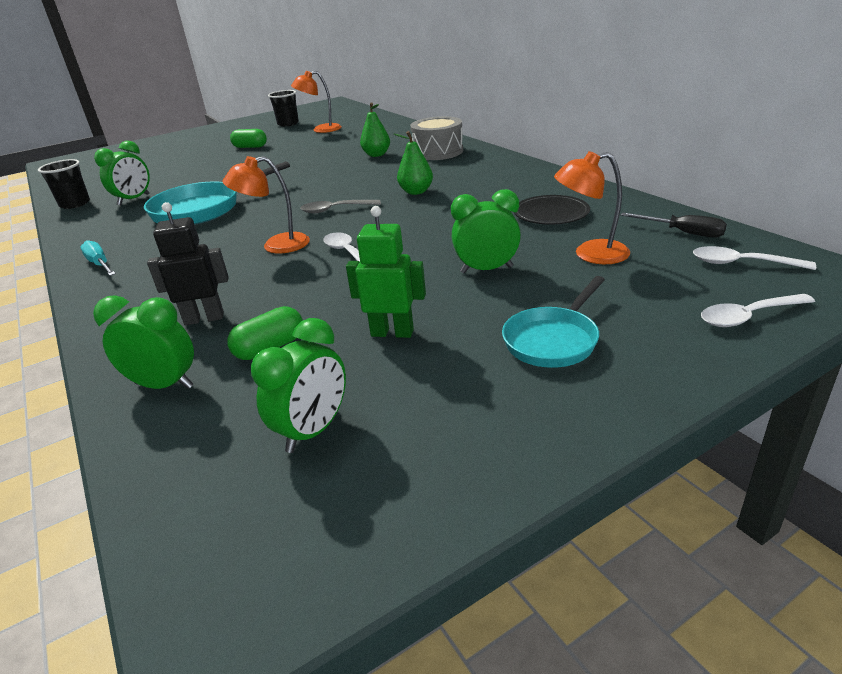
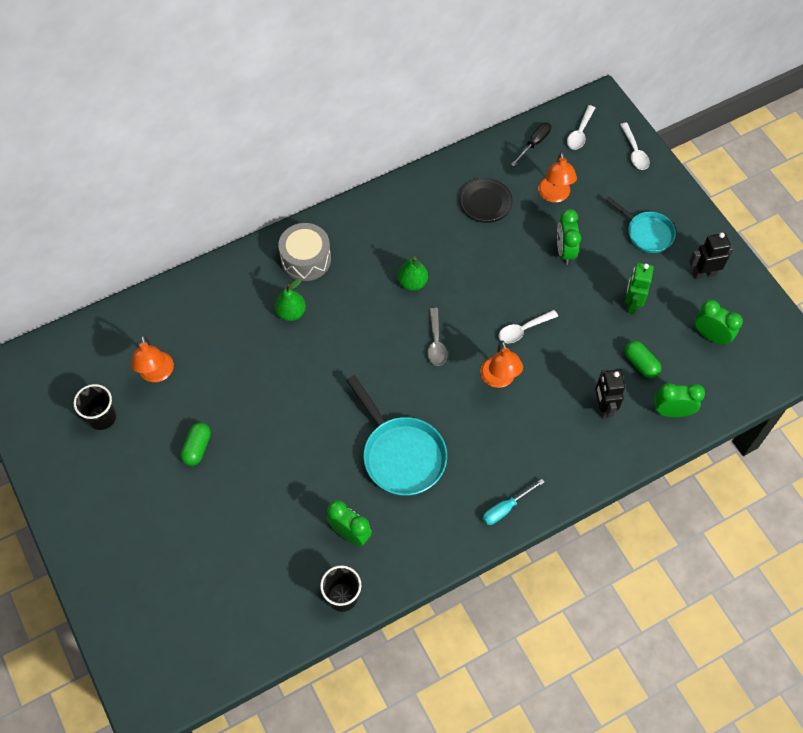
camera: 90 degrees left, 30 degrees up
green clock [93,295,194,389] -> green clock turned 75 degrees clockwise [654,383,705,417]
none -> black robot [689,232,734,279]

